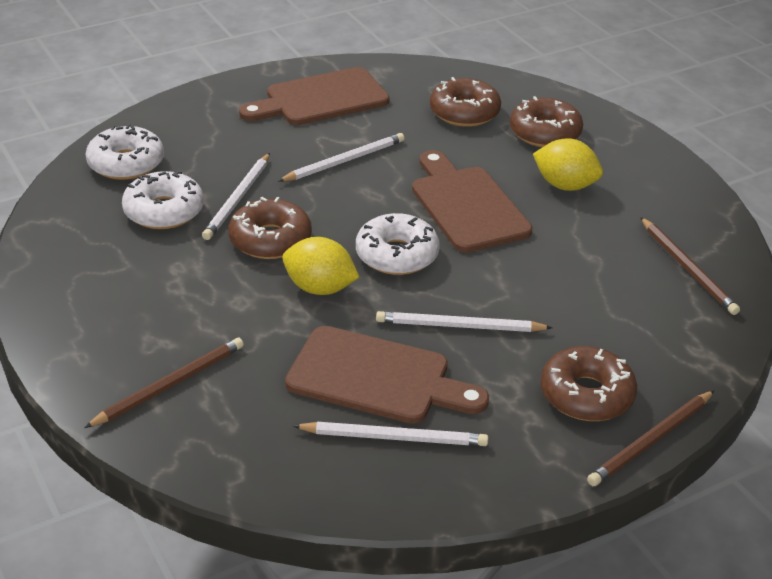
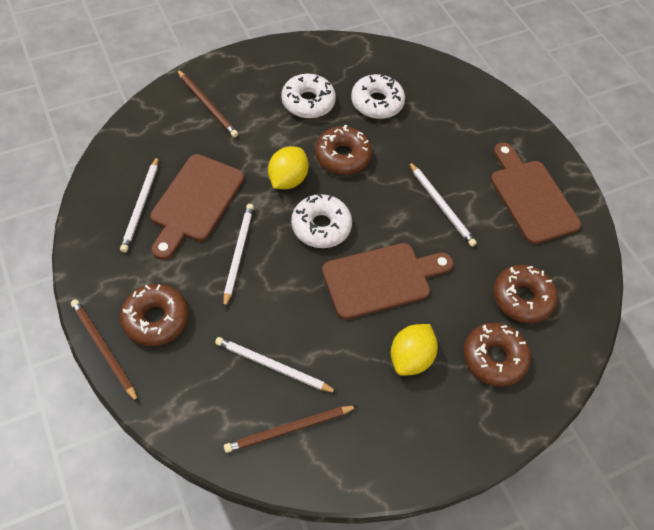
camera: 90 degrees right, 20 degrees up
white donut [86,124,164,180] -> white donut moved to [281,74,336,118]
white pencil [202,153,270,240] -> white pencil moved to [215,337,338,393]

